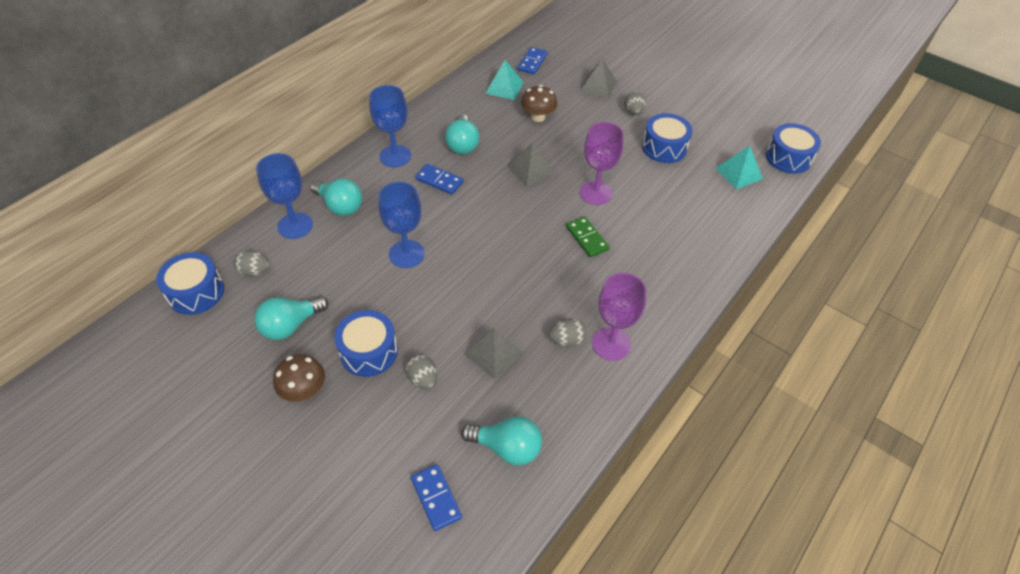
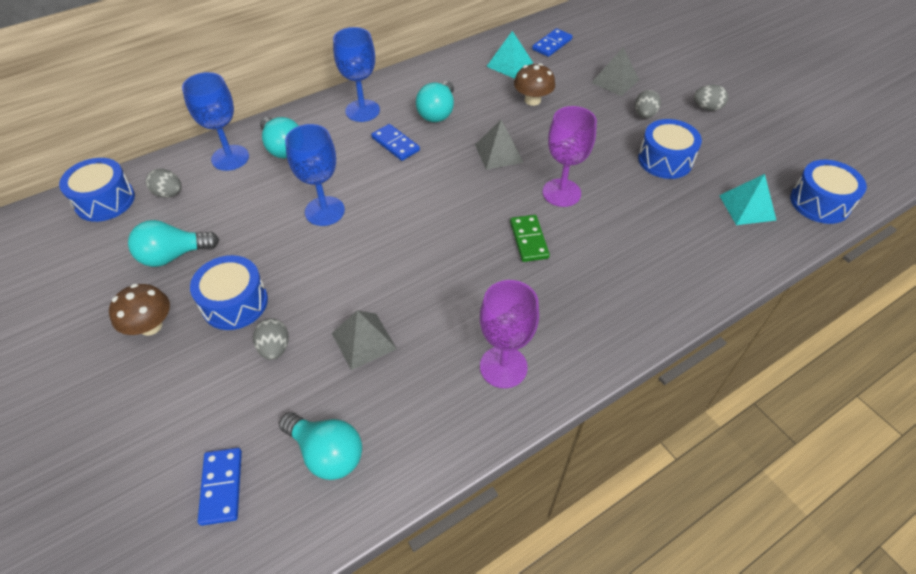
camera: 20 degrees right, 0 degrees up
grey egg [549,318,586,347] -> grey egg moved to [694,85,728,111]

